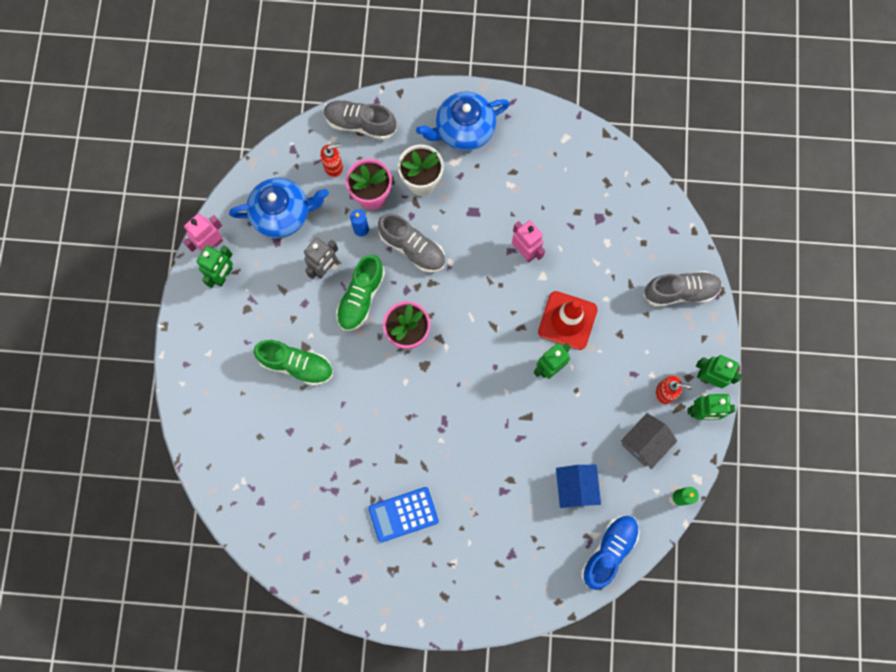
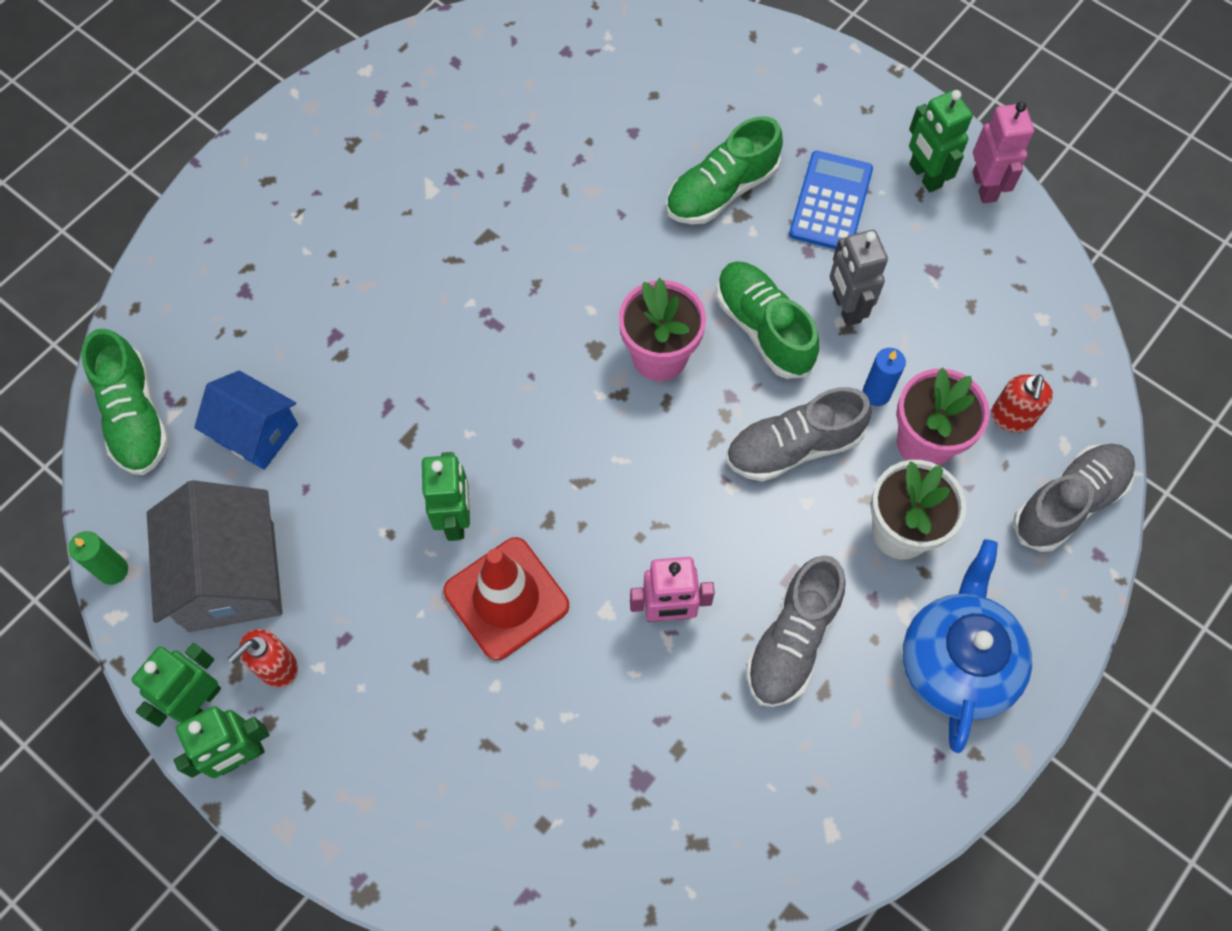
camera: 125 degrees right, 10 degrees down
blue teapot [229,178,329,238] -> none
blue calculator [368,487,439,543] -> blue calculator moved to [789,151,873,249]
blue shoe [581,516,639,590] -> green shoe [81,328,169,475]
grey house [621,413,677,469] -> grey house [147,480,282,632], size x1.54
grey shoe [643,271,722,307] -> grey shoe moved to [746,555,846,707]

